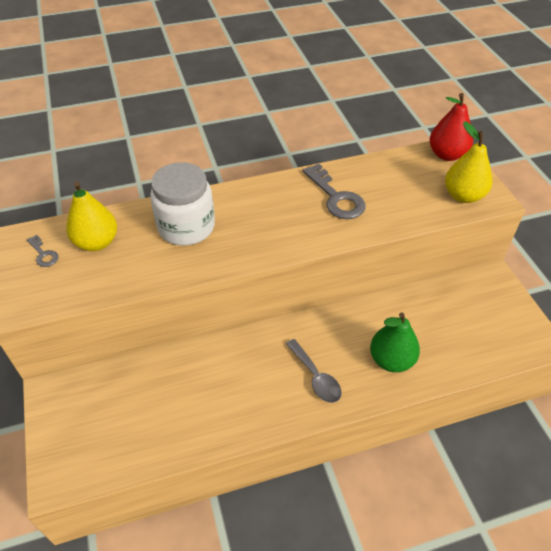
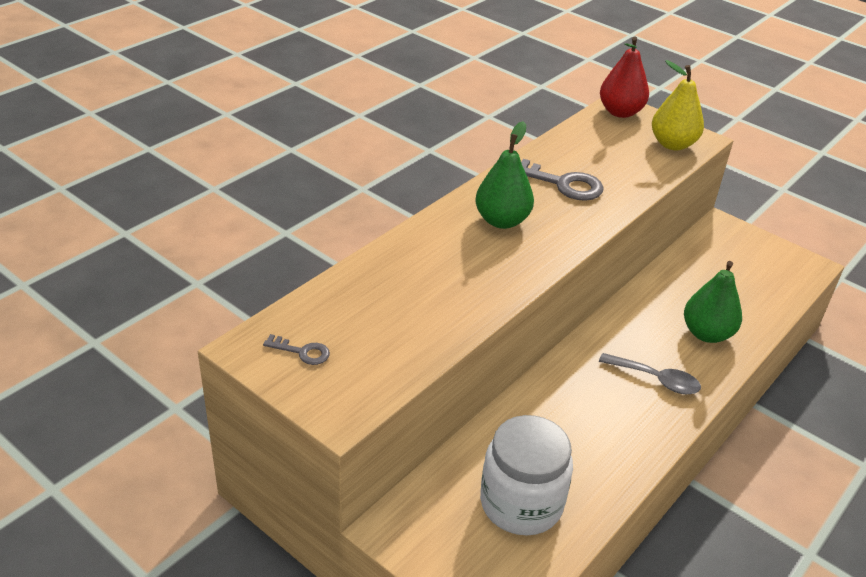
camera: 35 degrees left, 10 degrees down
yellow pear [66,182,117,251] -> none
white jar [150,162,215,246] -> white jar moved to [480,415,573,535]
none -> green pear [475,121,534,229]

